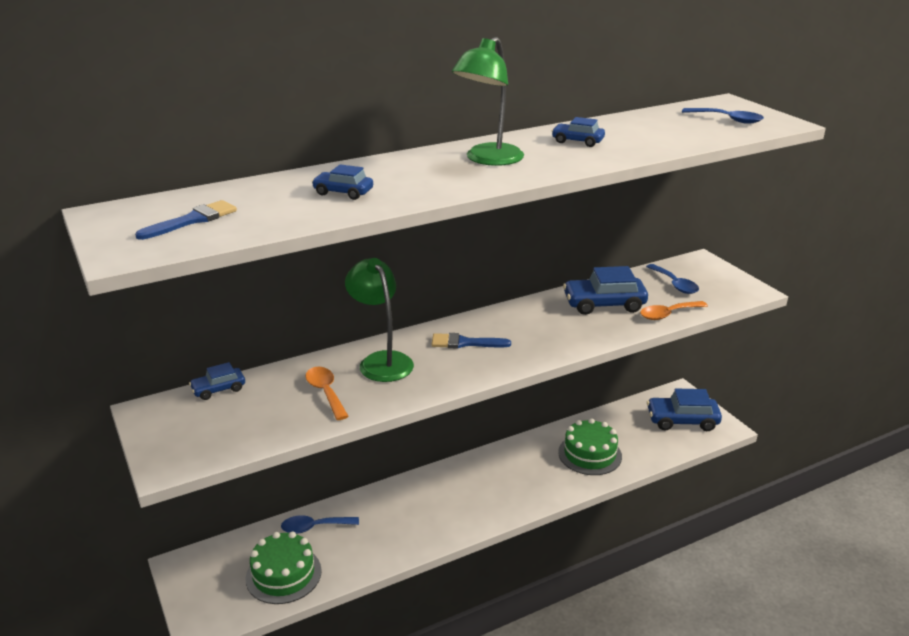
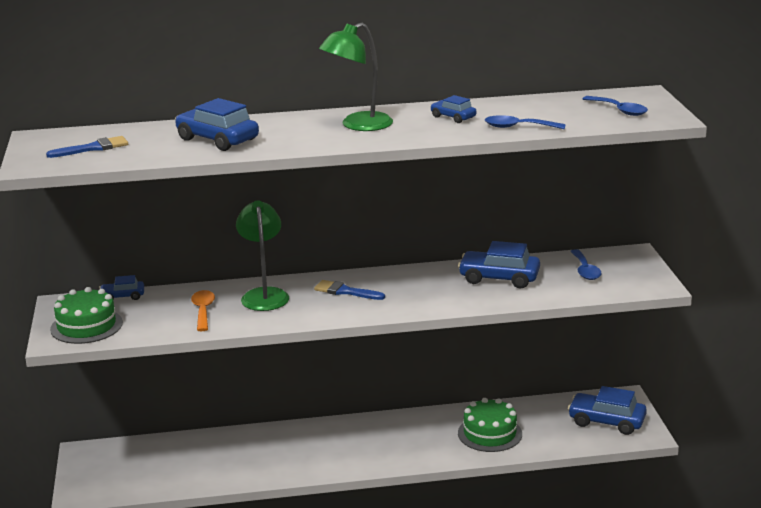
camera: 20 degrees right, 5 degrees down
green cake [245,531,322,604] -> green cake moved to [50,287,123,344]
blue spoon [281,515,359,534] -> blue spoon moved to [485,115,566,129]
blue car [312,164,373,200] -> blue car [175,98,259,151], size x1.81
orange spoon [640,301,708,320] -> none

